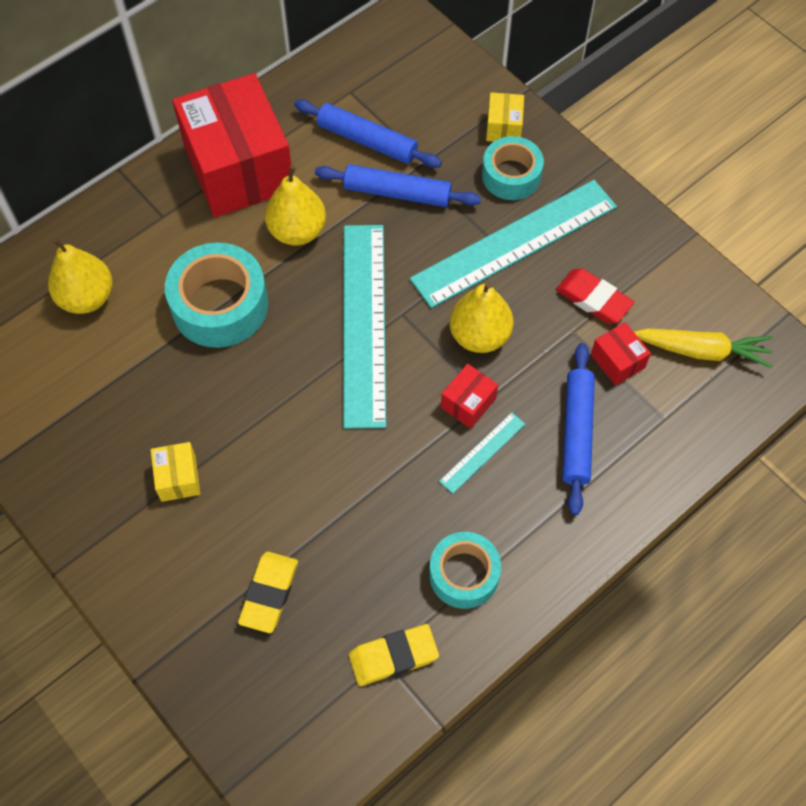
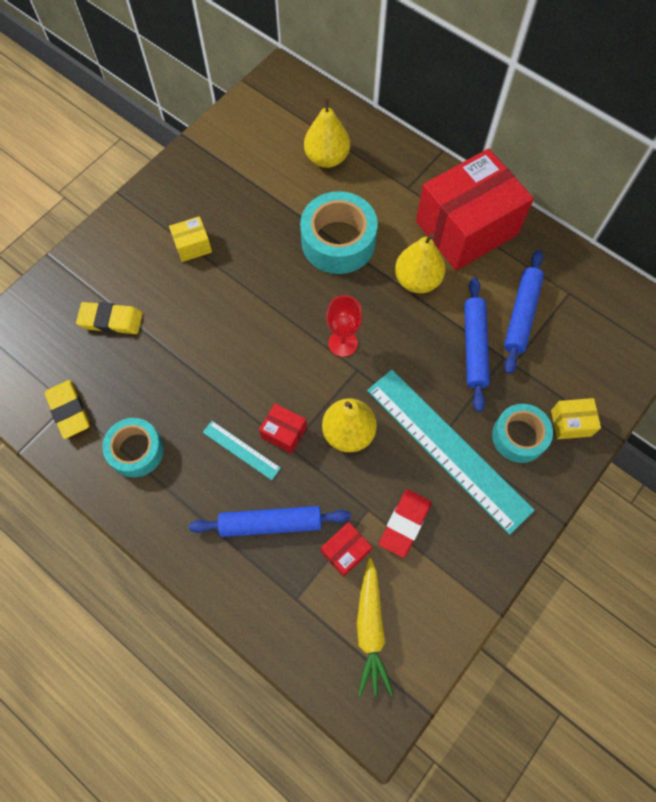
camera: 80 degrees right, 5 degrees up
turquoise ruler [343,225,386,429] -> red goblet [326,295,362,357]

